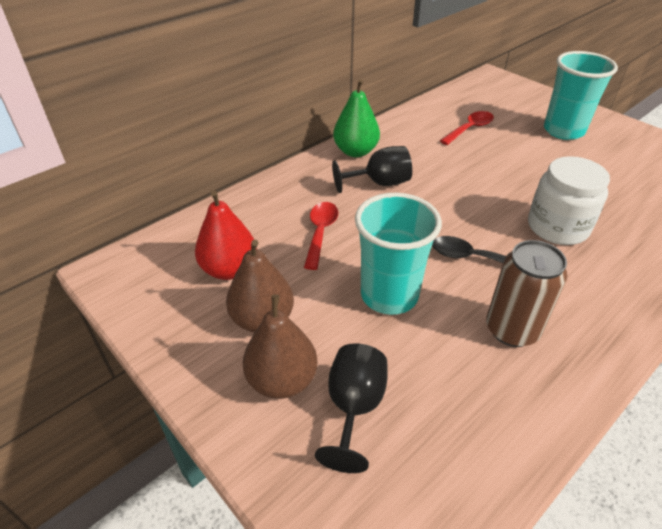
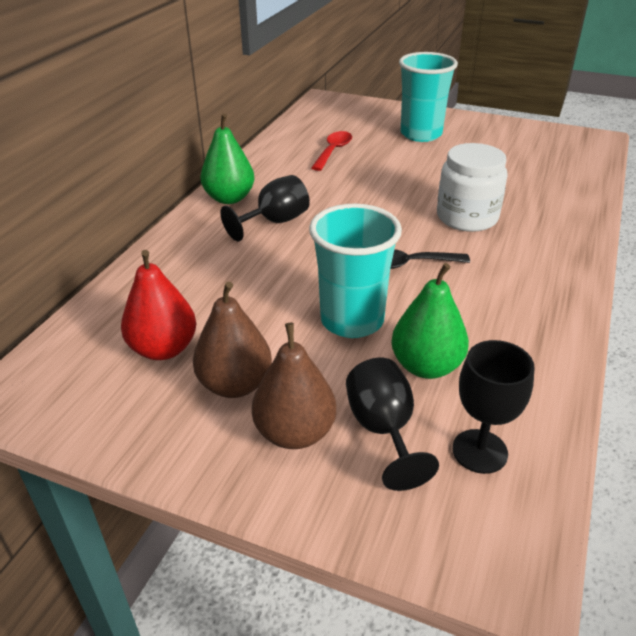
camera: 25 degrees left, 5 degrees down
red spoon [304,202,338,270] -> none
brown can [486,240,567,347] -> none
none -> green pear [391,263,469,379]
none -> black goblet [452,340,535,474]

